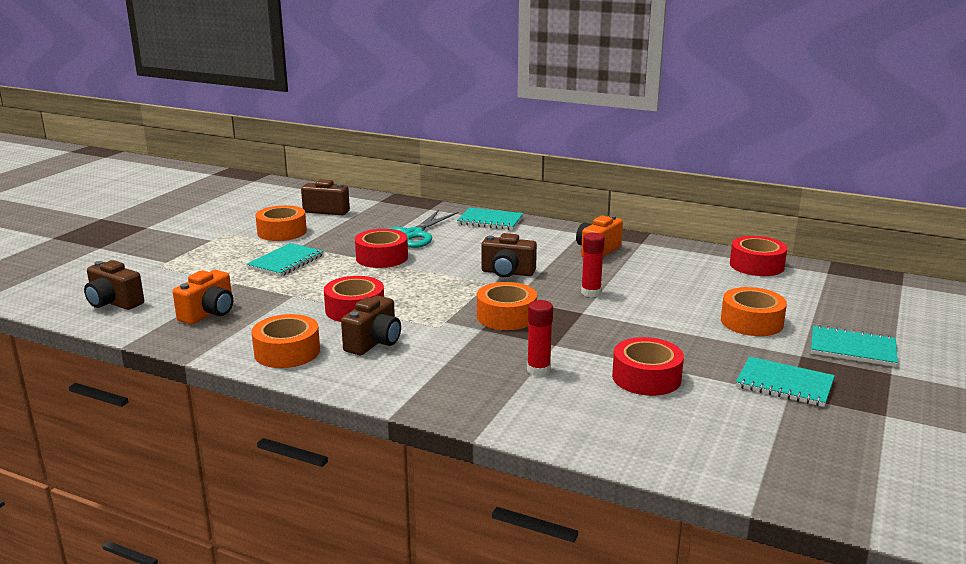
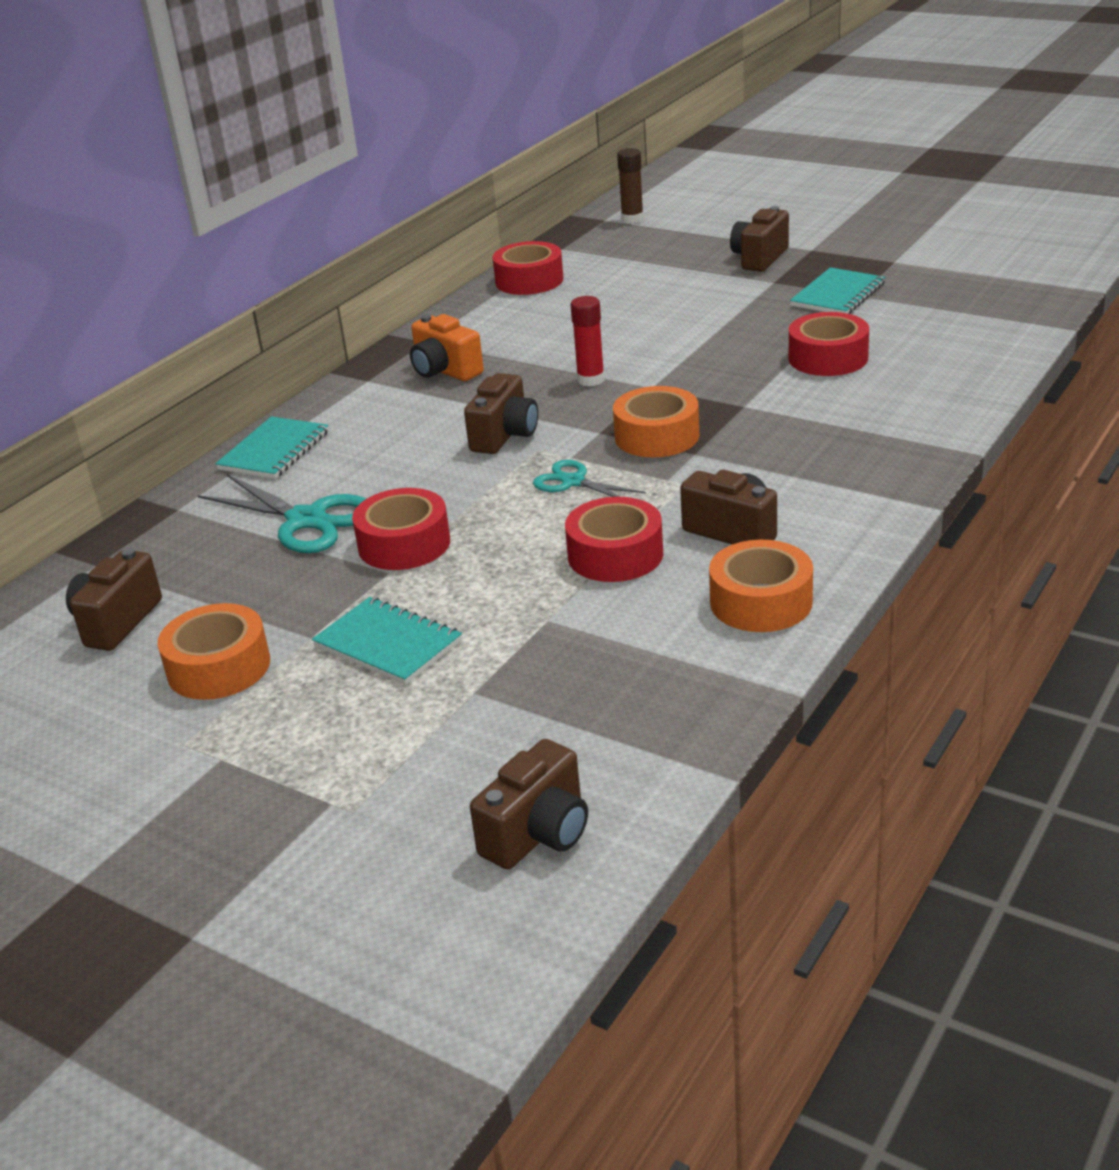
camera: 80 degrees left, 10 degrees up
orange camera [173,270,233,325] -> none
red glue stick [527,300,553,376] -> none
orange tape [721,287,787,336] -> none
turquoise notebook [811,325,898,367] -> brown camera [730,206,789,272]
none -> turquoise scissors [533,460,646,497]
none -> brown glue stick [617,148,644,223]

